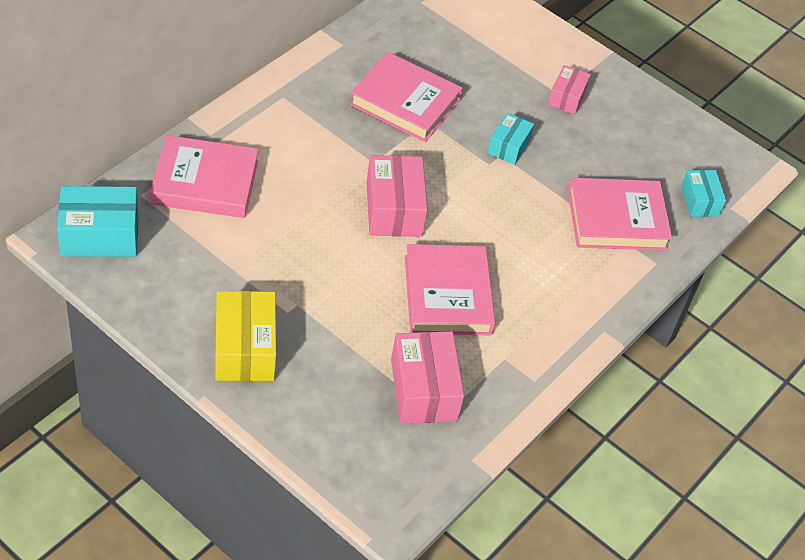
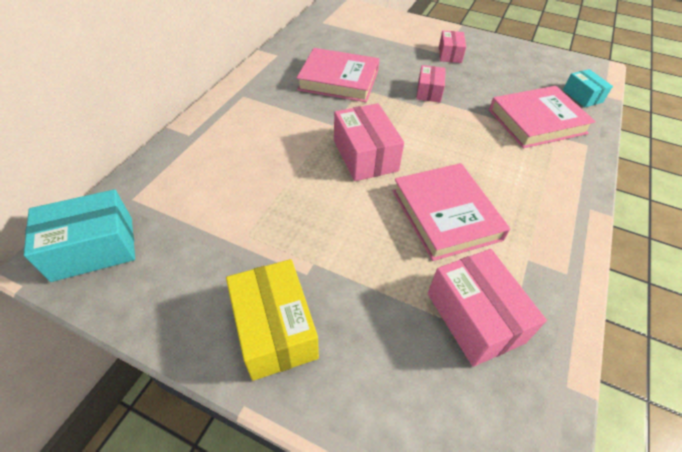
camera: 10 degrees left, 0 degrees up
pink book [150,135,259,218] -> none
turquoise box [488,113,534,165] -> pink box [416,65,446,102]

